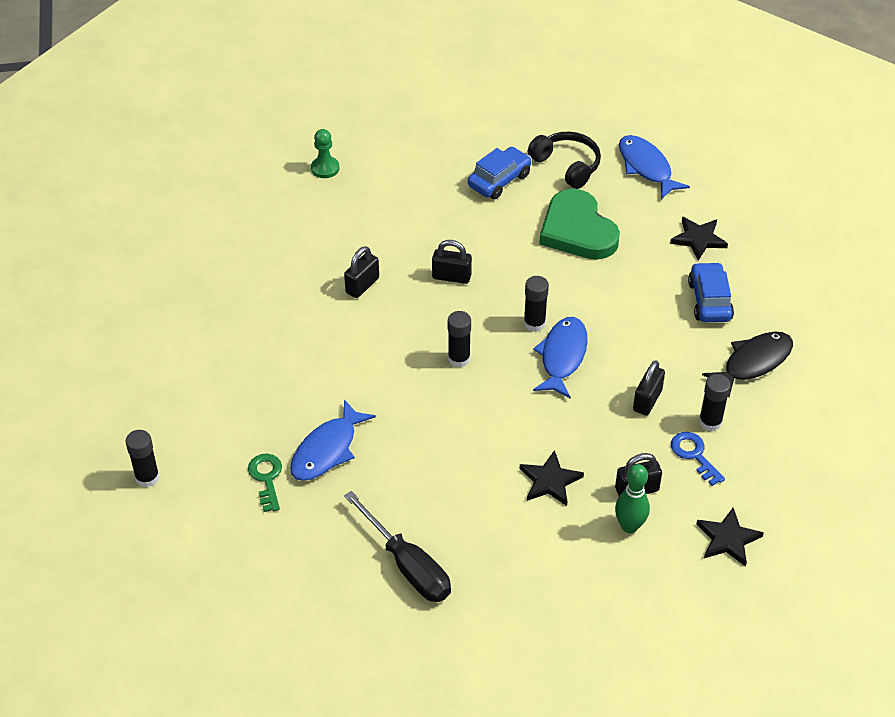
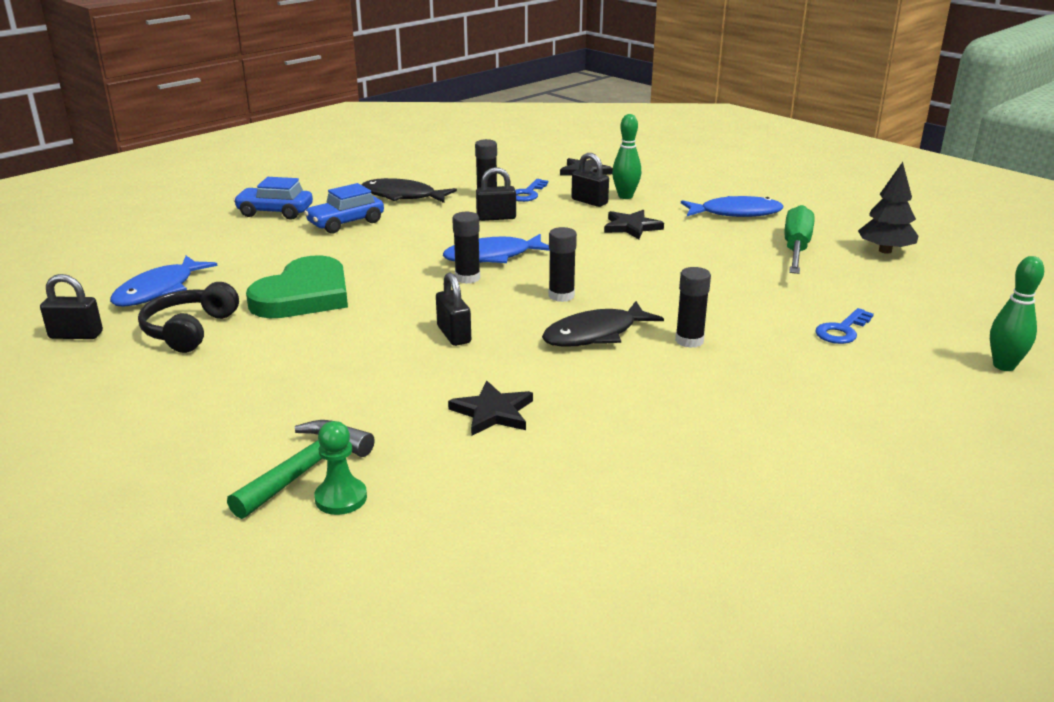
camera: 125 degrees left, 20 degrees down
black glue stick [126,430,160,488] -> black glue stick moved to [675,267,711,348]
green key [248,454,282,512] -> blue key [815,308,874,344]
blue fish [290,399,376,481] -> blue fish moved to [681,196,783,217]
black padlock [344,246,379,298] -> black padlock moved to [40,274,103,339]
black screwdriver [344,491,451,602] -> green screwdriver [785,205,814,274]
blue car [468,147,532,199] -> blue car moved to [233,177,313,220]
black star [670,217,728,261] -> black star moved to [448,381,533,436]
none -> green hammer [227,420,375,519]
none -> black fish [542,301,664,347]
none -> black tree [858,162,919,254]
none -> green bowling pin [990,256,1044,371]

